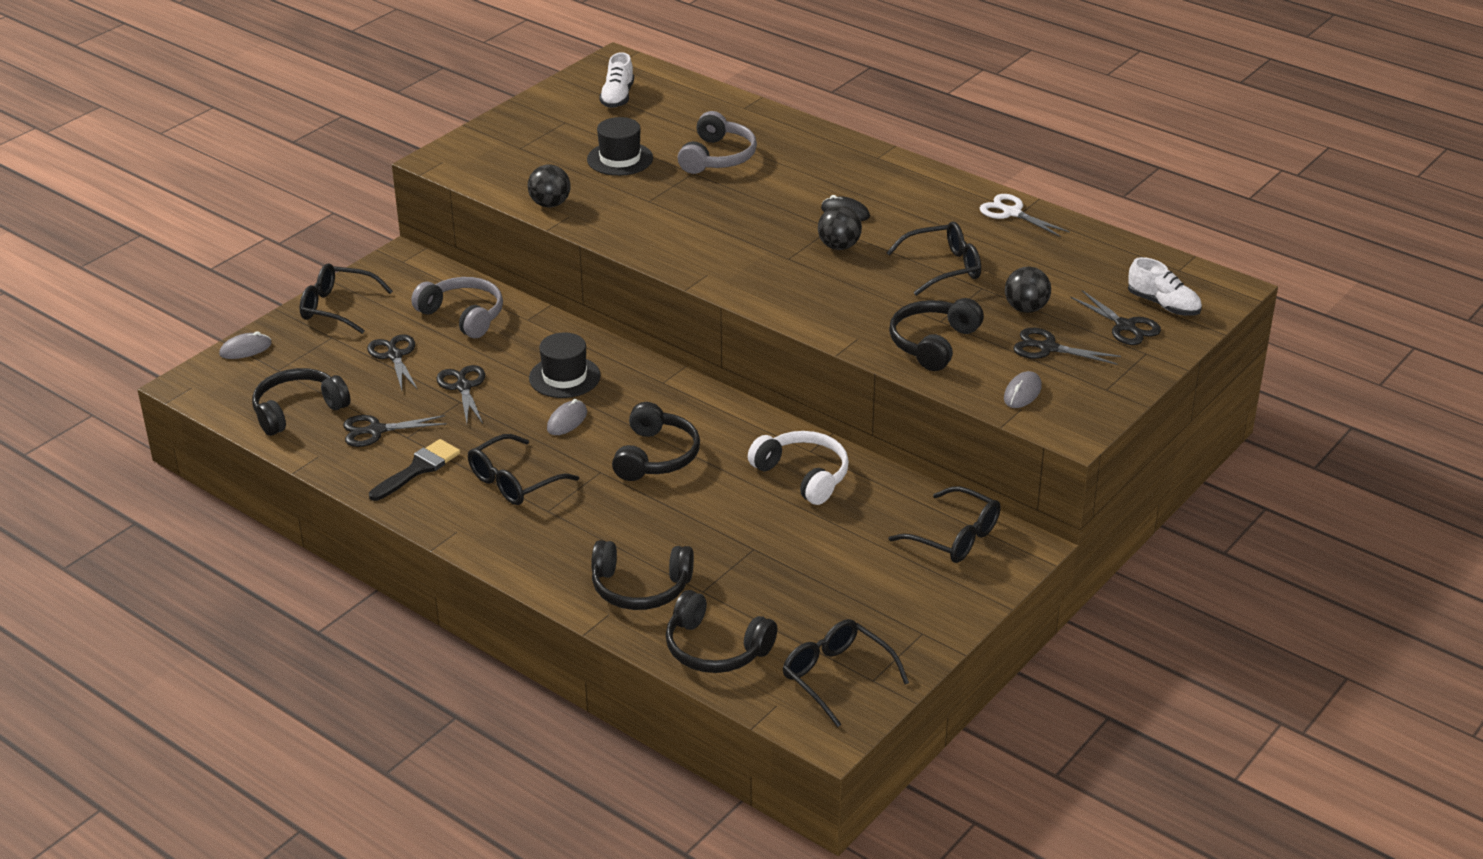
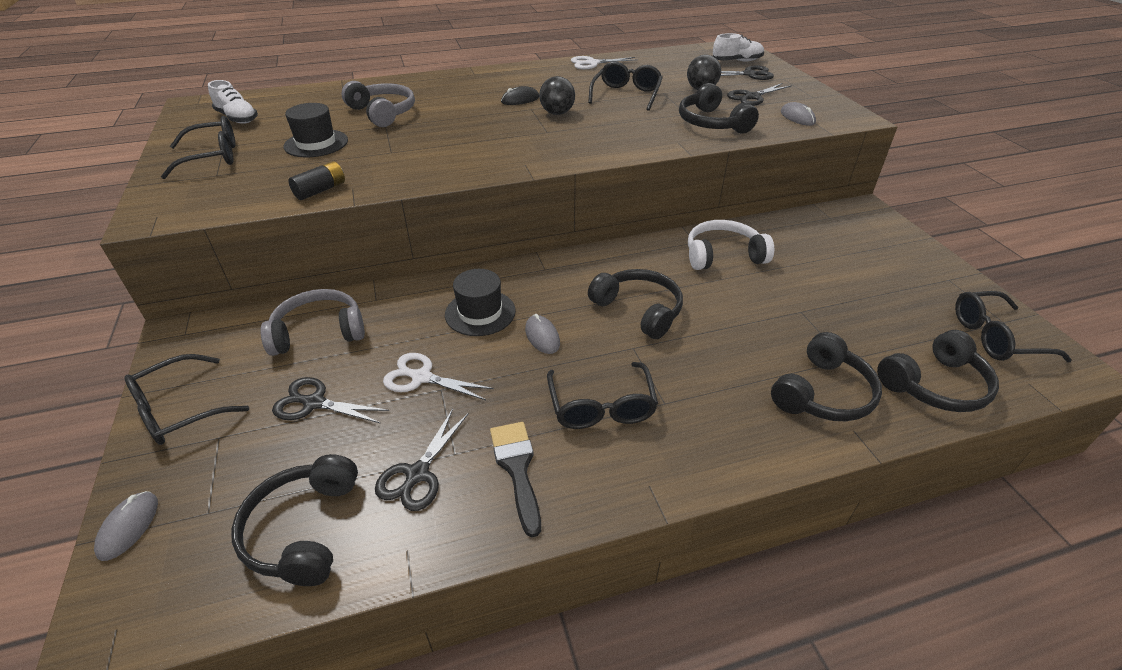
camera: 55 degrees left, 5 degrees up
black scissors [436,365,485,424] -> white scissors [383,353,494,400]
black ball [528,164,571,207] -> black battery [288,161,345,200]
black glasses [889,486,1001,563] -> black glasses moved to [161,116,235,179]

